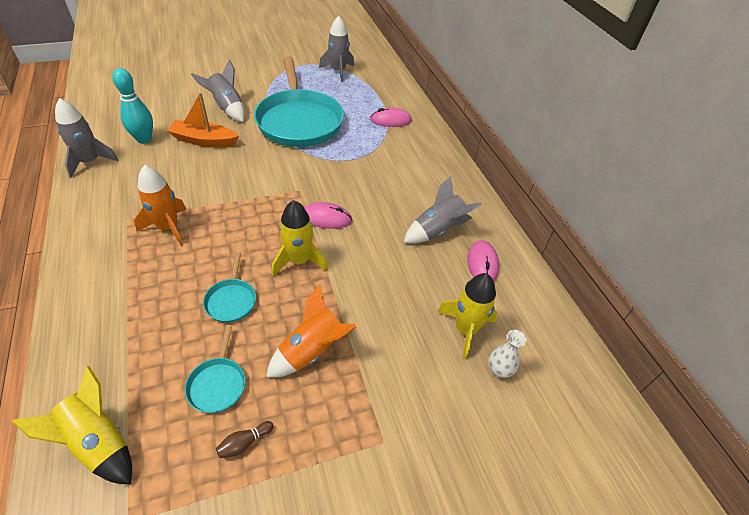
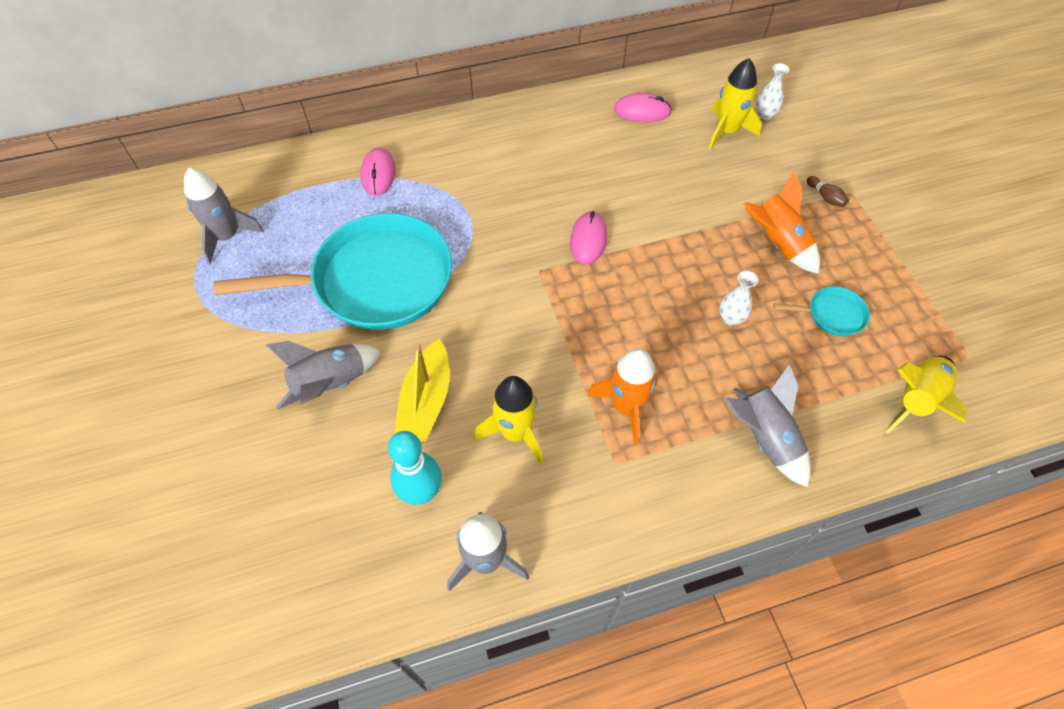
camera: 85 degrees left, 10 degrees up
orange boat [167,92,239,147] -> yellow boat [394,338,449,442]
turquoise pan [203,252,256,323] -> white vase [719,271,758,326]
brown bowling pin [216,421,274,458] -> brown bowling pin moved to [807,176,849,207]
yellow rocket [272,200,328,276] -> yellow rocket moved to [474,376,543,464]
grey rocket [404,176,482,244] -> grey rocket moved to [724,364,811,487]

